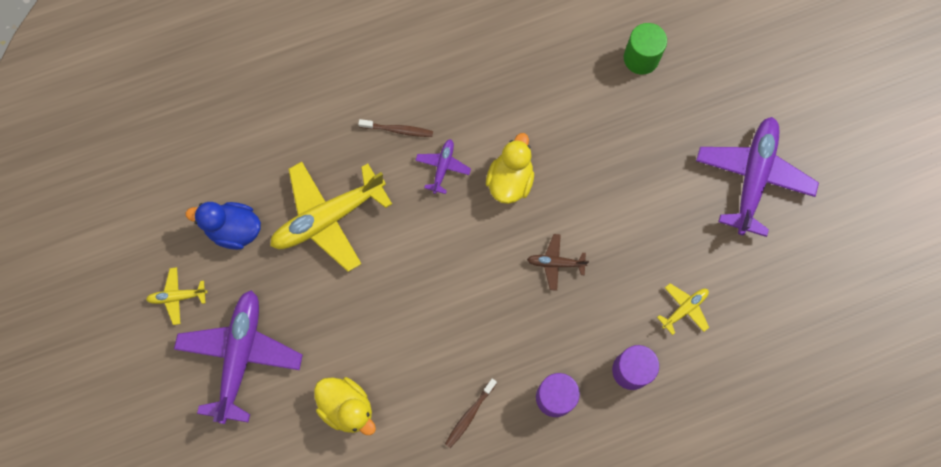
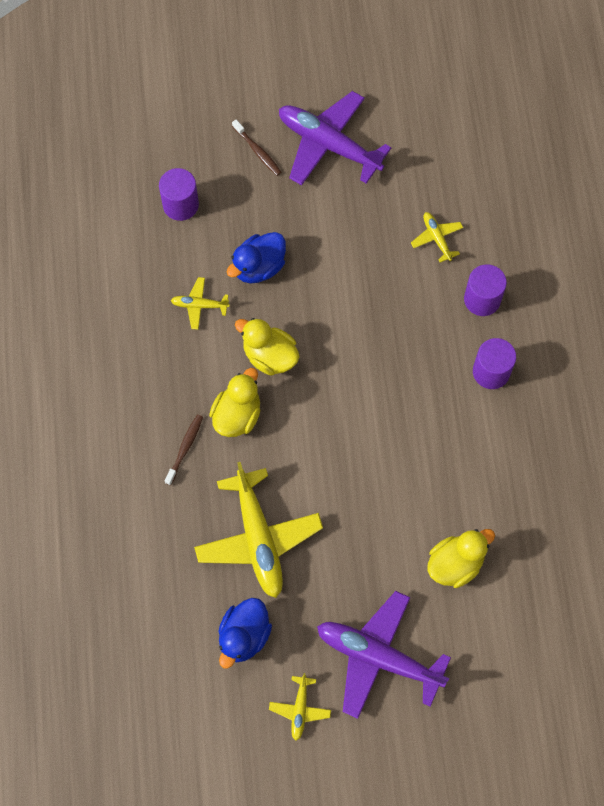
camera: 75 degrees left, 5 degrees down
purple plane [415,139,471,194] -> yellow duck [209,368,260,437]
brown toothbrush [445,379,497,448] -> brown toothbrush moved to [232,120,281,176]
brown plane [527,234,589,291] -> none
green cylinder [624,23,667,74] -> purple cylinder [159,168,199,221]
none -> yellow plane [171,277,230,330]
none -> blue duck [227,232,286,284]

